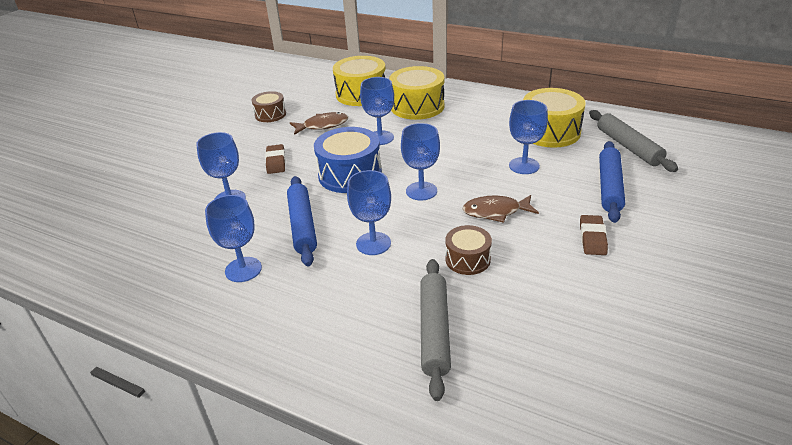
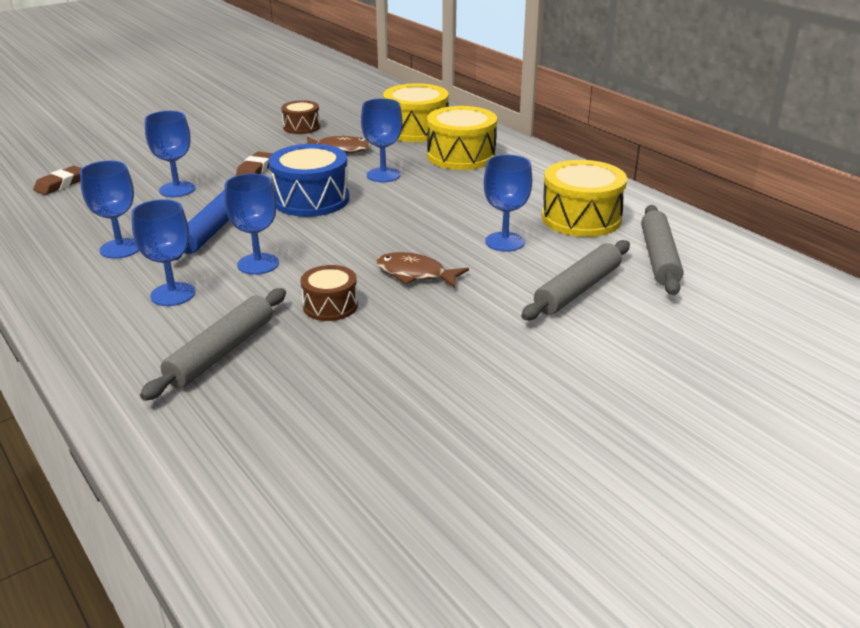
camera: 25 degrees right, 5 degrees down
blue goblet [401,123,440,201] -> blue goblet moved to [131,199,195,306]
brown eraser [580,215,608,255] -> brown eraser moved to [33,166,82,195]
blue rolling pin [599,141,625,223] -> grey rolling pin [521,240,630,320]

